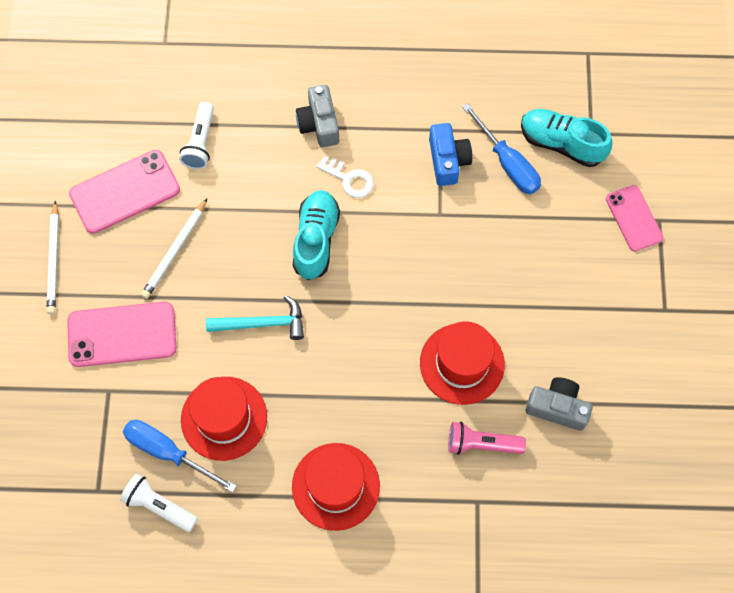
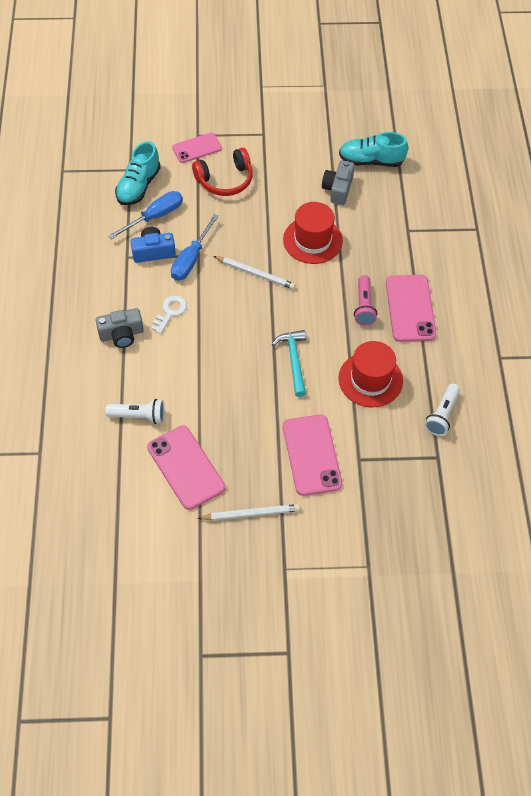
camera: 95 degrees left, 10 degrees down
blue screwdriver [123,420,237,493] -> blue screwdriver moved to [171,214,219,281]
white pencil [141,199,207,299] -> white pencil moved to [213,256,296,289]
red hat [292,443,380,531] -> pink phone [386,275,437,342]
turquoise shoe [293,190,340,280] -> turquoise shoe moved to [339,132,408,167]
pink flashlight [448,422,526,455] -> pink flashlight moved to [354,275,377,326]
none -> red headphones [192,148,253,196]

